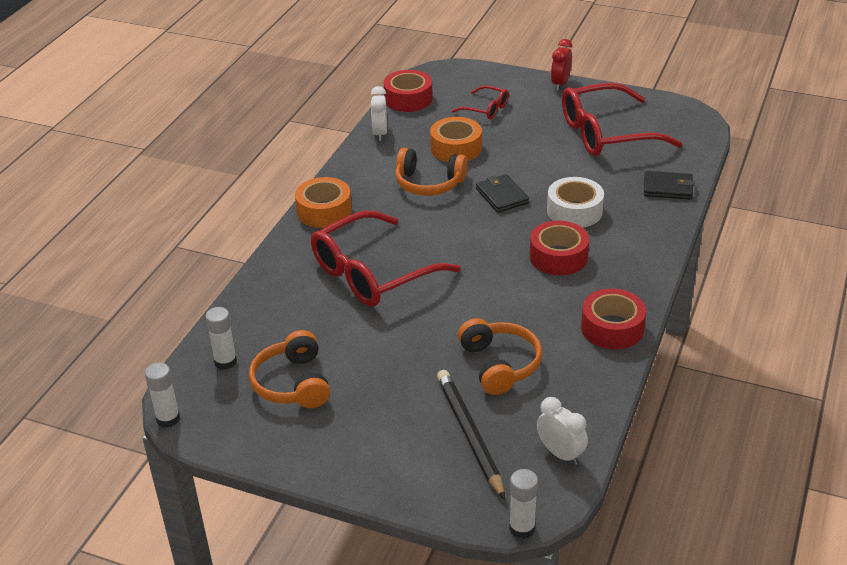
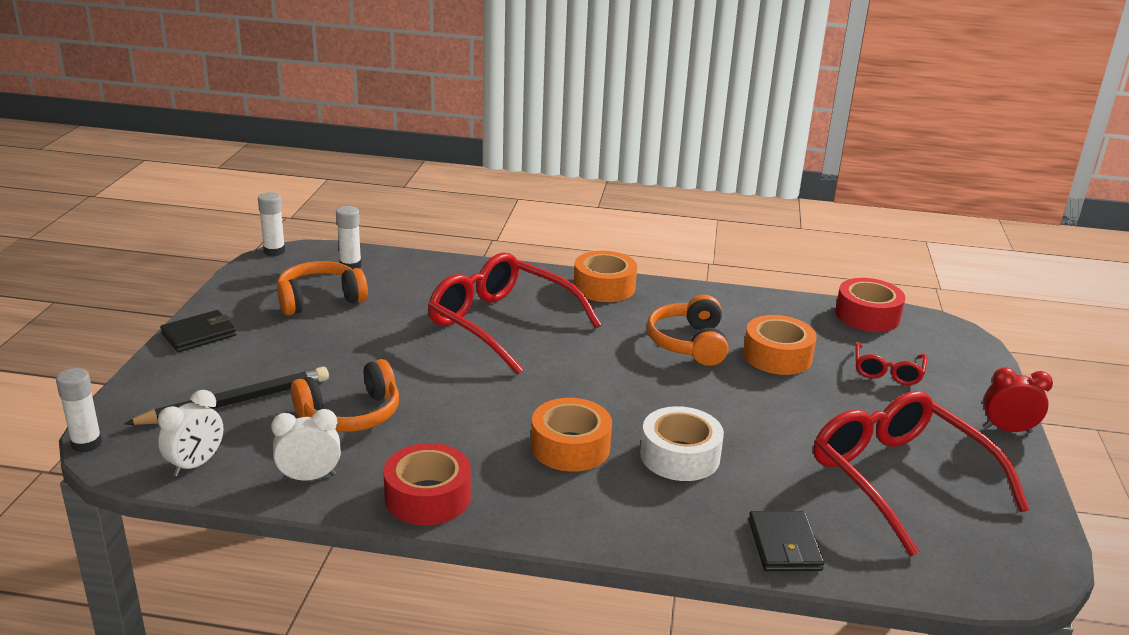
camera: 75 degrees right, 10 degrees down
white clock [371,86,387,141] -> white clock moved to [271,409,341,481]
black wallet [476,174,529,213] -> black wallet moved to [160,310,236,352]
red tape [530,220,589,275] -> orange tape [531,398,612,472]

